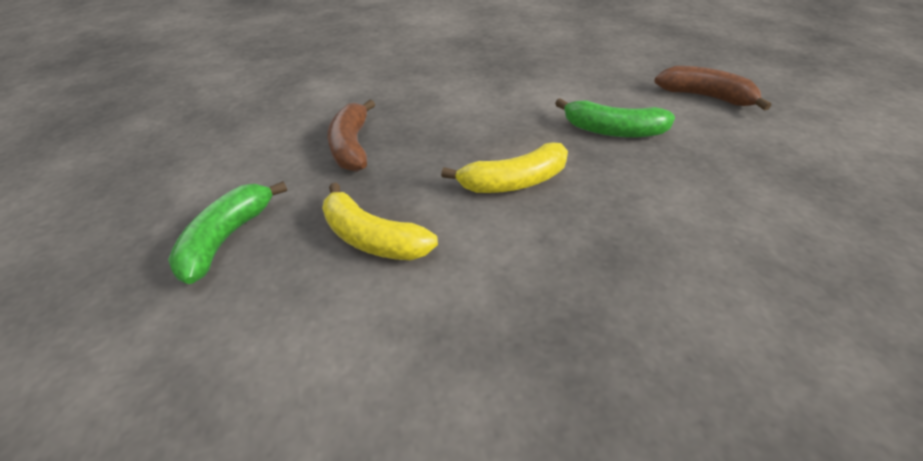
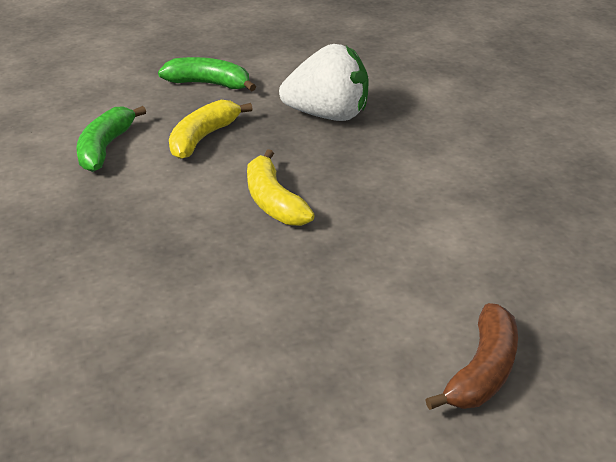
camera: 85 degrees right, 5 degrees down
brown banana [327,100,375,172] -> white strawberry [279,44,369,121]
green banana [555,98,675,138] -> green banana moved to [76,106,146,172]

